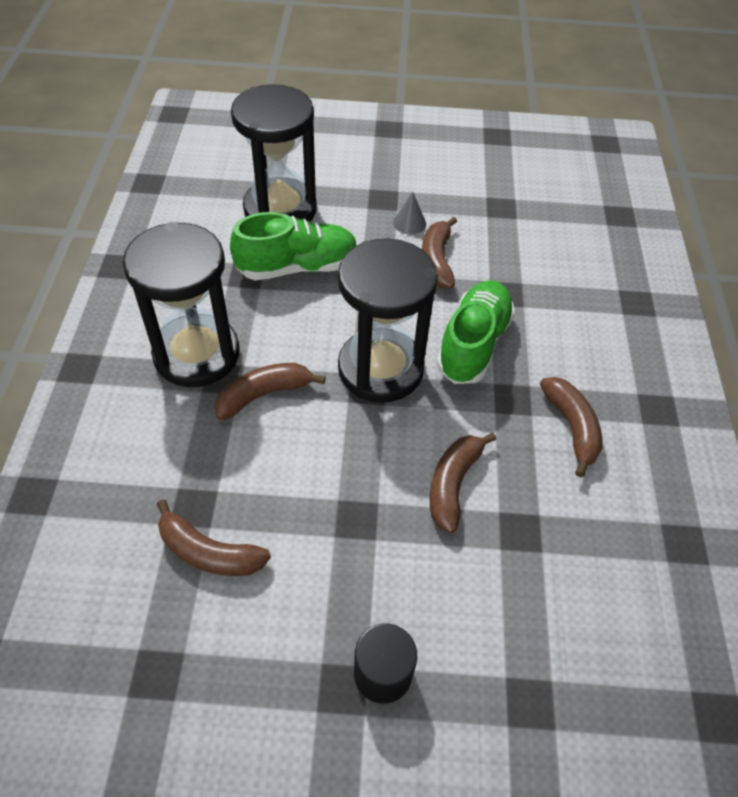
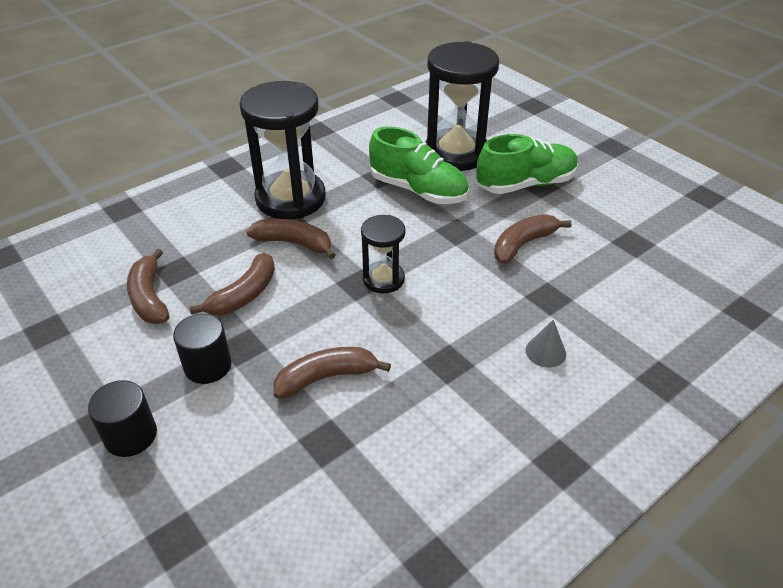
camera: 50 degrees right, 10 degrees down
black hourglass [338,238,438,403] -> black hourglass [361,215,405,293], size x0.53
grey cone [393,192,426,234] -> grey cone moved to [526,320,566,368]
green shoe [436,280,515,384] -> green shoe moved to [477,134,578,194]
brown banana [540,377,602,477] -> brown banana moved to [190,252,275,315]
none -> black cylinder [173,314,232,384]

